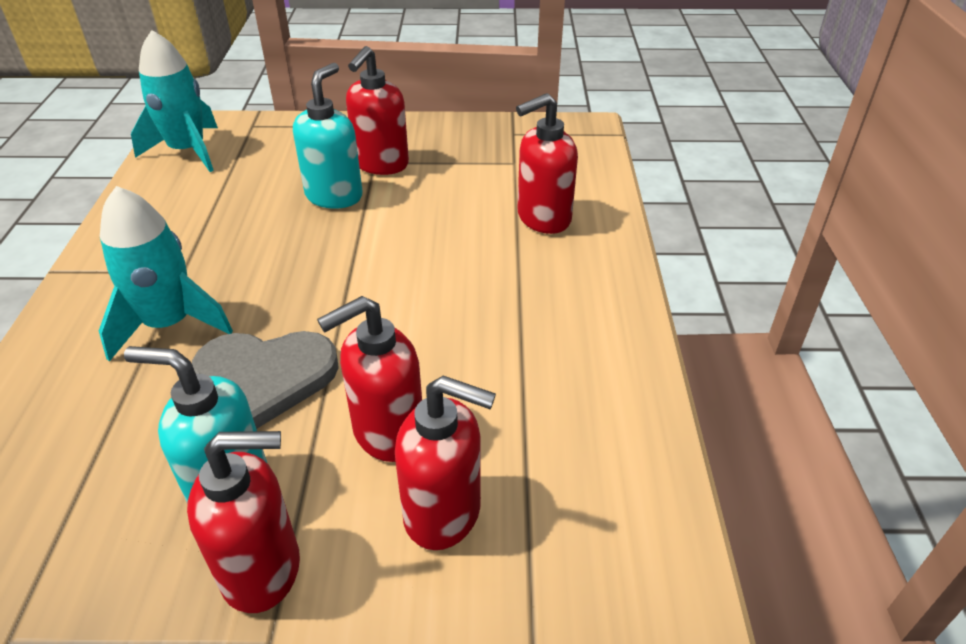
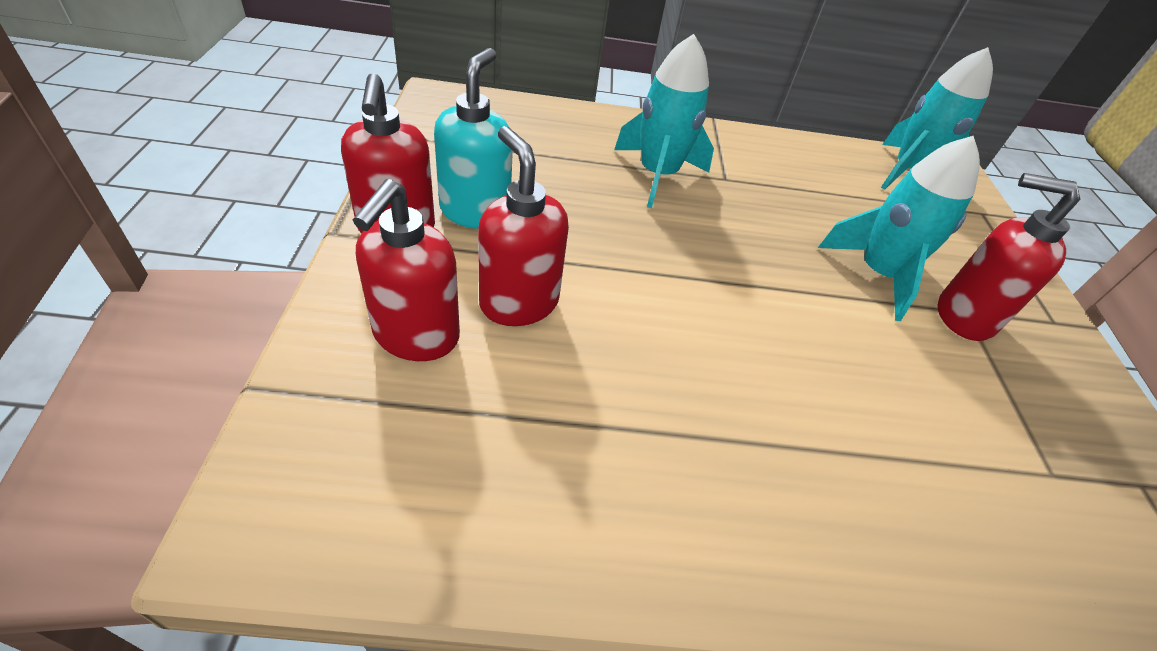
camera: 85 degrees right, 5 degrees up
grey heart [192,331,339,429] -> none
turquoise soap dispenser [293,63,363,209] -> turquoise rocket [818,136,980,321]
red soap dispenser [516,93,578,234] -> none

